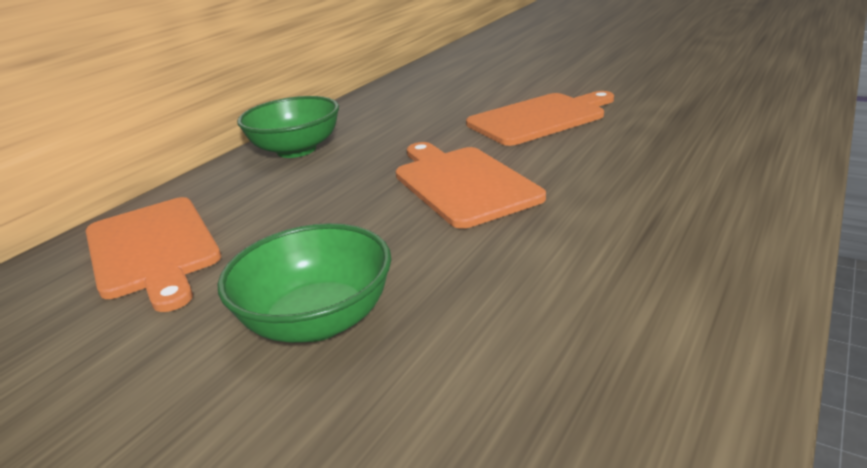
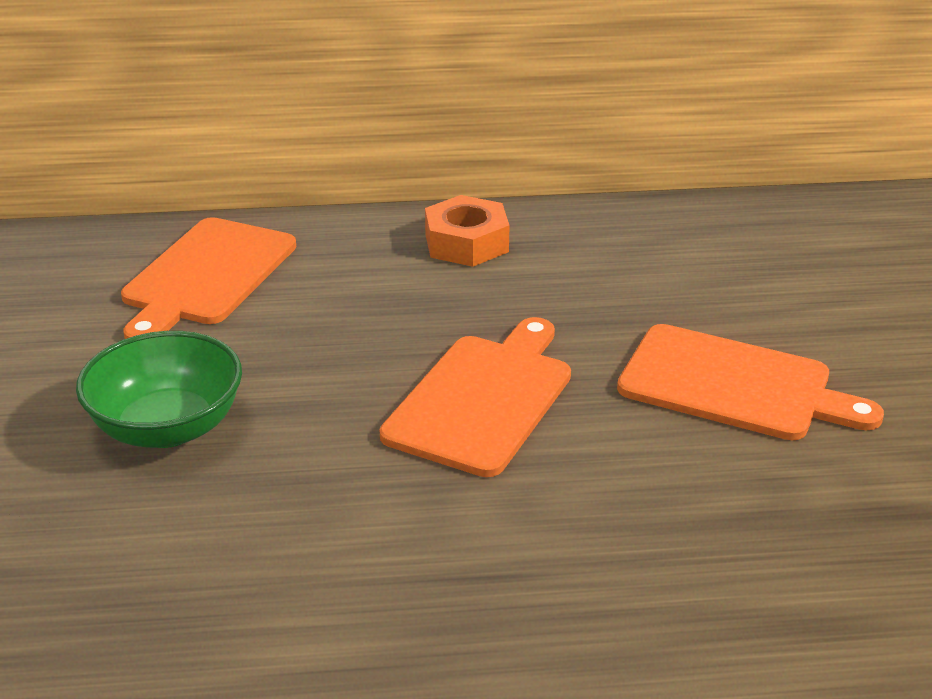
camera: 50 degrees right, 5 degrees up
green bowl [237,96,339,158] -> orange nut [425,195,510,267]

